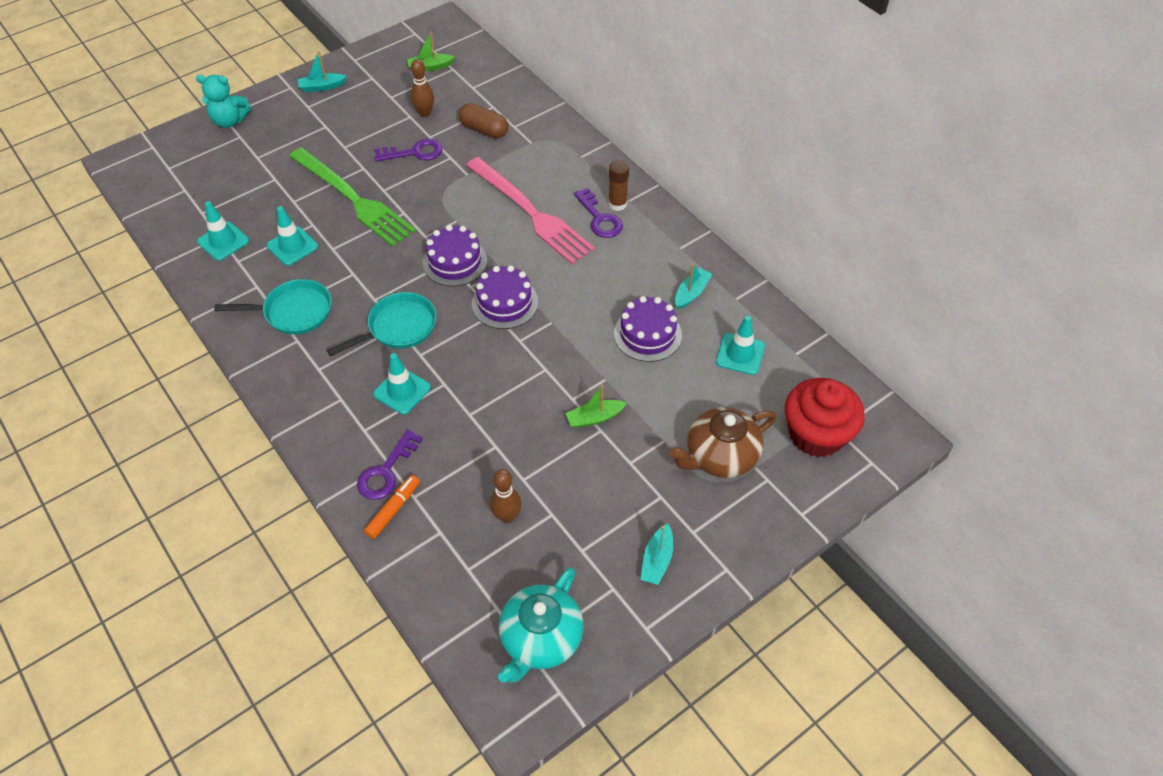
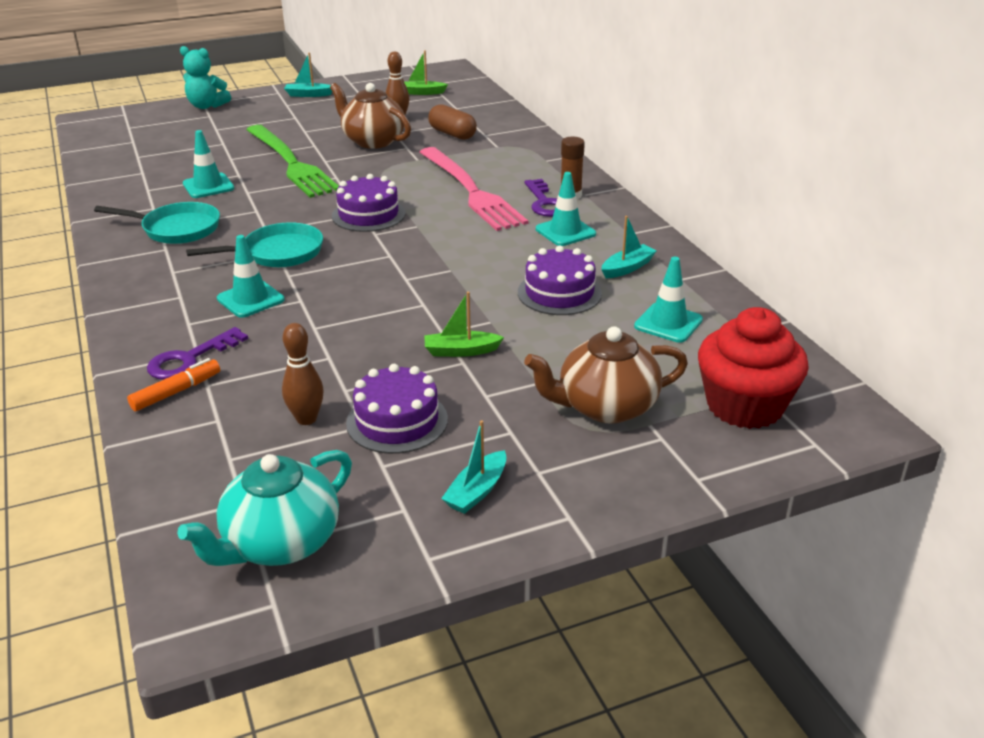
camera: 15 degrees right, 20 degrees down
turquoise traffic cone [197,201,249,261] -> turquoise traffic cone moved to [536,172,596,246]
purple key [374,138,443,161] -> brown teapot [330,83,411,149]
purple cake [472,265,538,329] -> purple cake moved to [346,364,448,454]

